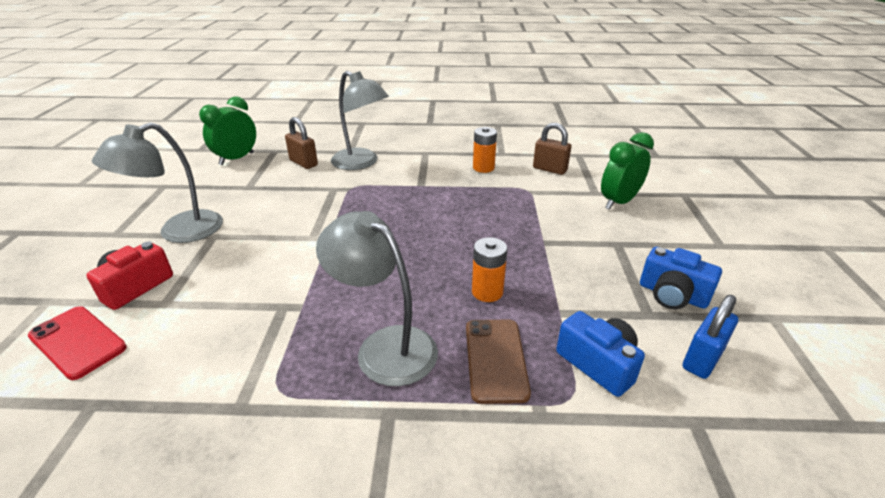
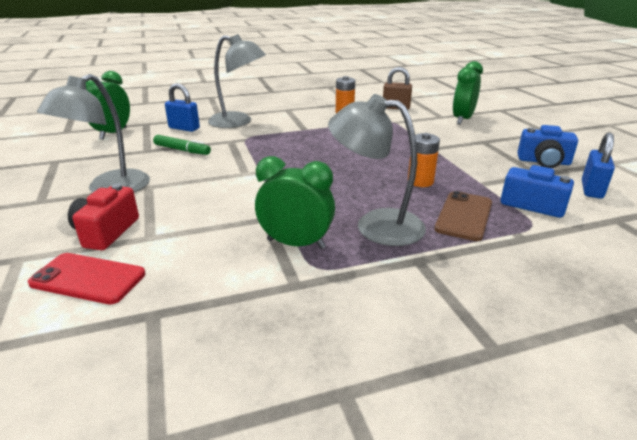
camera: 20 degrees left, 5 degrees down
brown padlock [285,117,318,169] -> blue padlock [165,83,200,132]
brown phone [466,320,531,404] -> brown phone turned 45 degrees clockwise [434,191,492,241]
none -> green marker [153,135,211,155]
none -> green clock [255,156,335,249]

